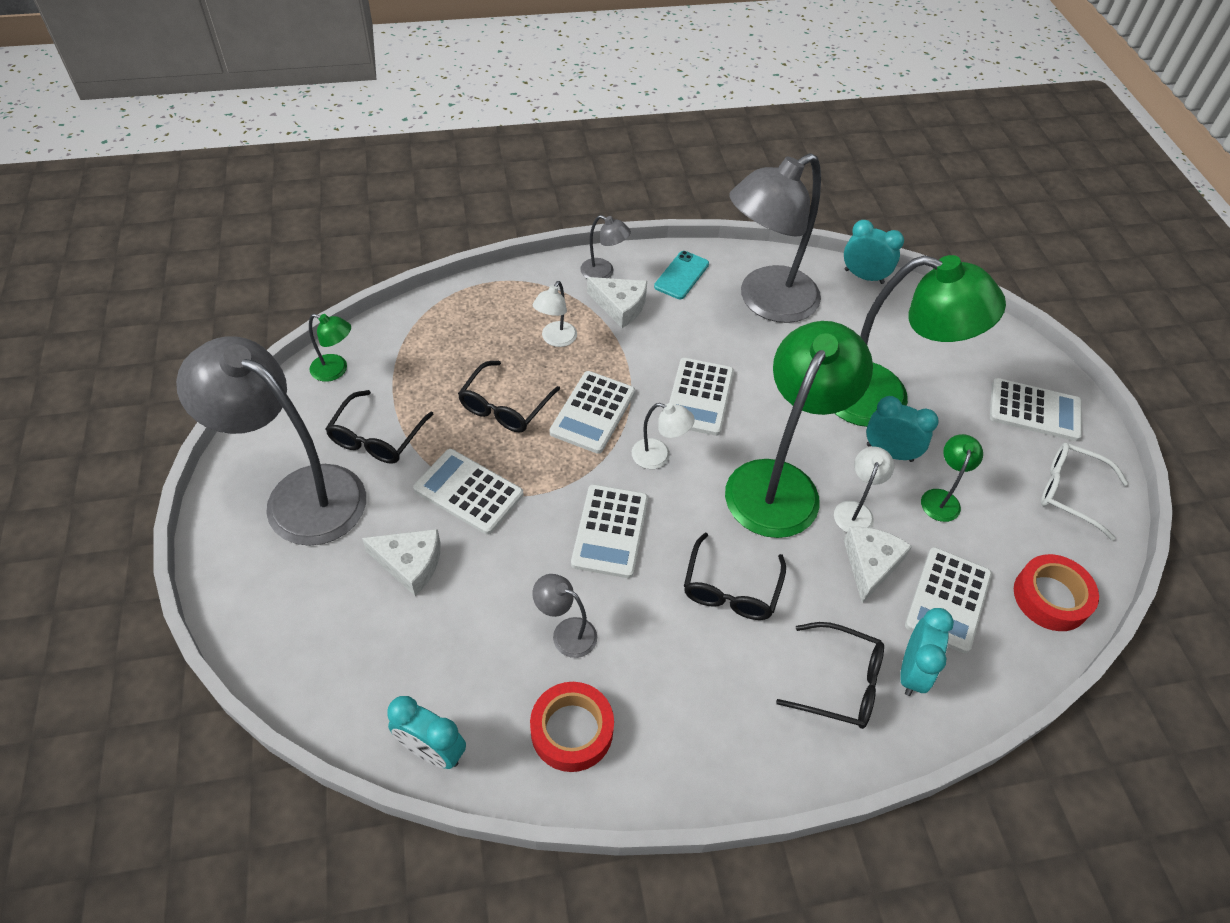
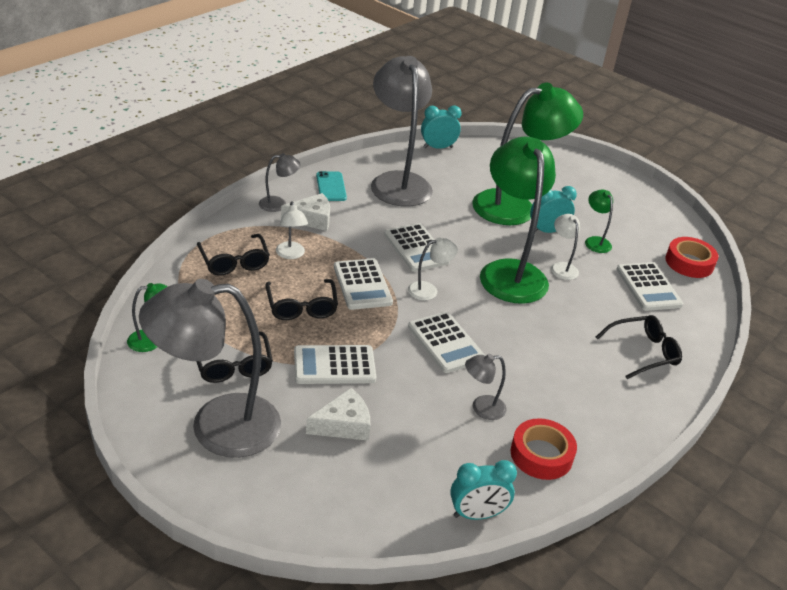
camera: 40 degrees left, 15 degrees down
black glasses [684,532,786,620] -> black glasses moved to [197,234,270,276]
grey lamp [730,153,821,323] -> grey lamp turned 150 degrees clockwise [371,56,433,207]
white cheese [844,527,912,604] -> none
turquoise clock [900,608,954,696] -> none
white calculator [990,378,1082,441] -> none
white glasses [1041,442,1129,540] -> none

